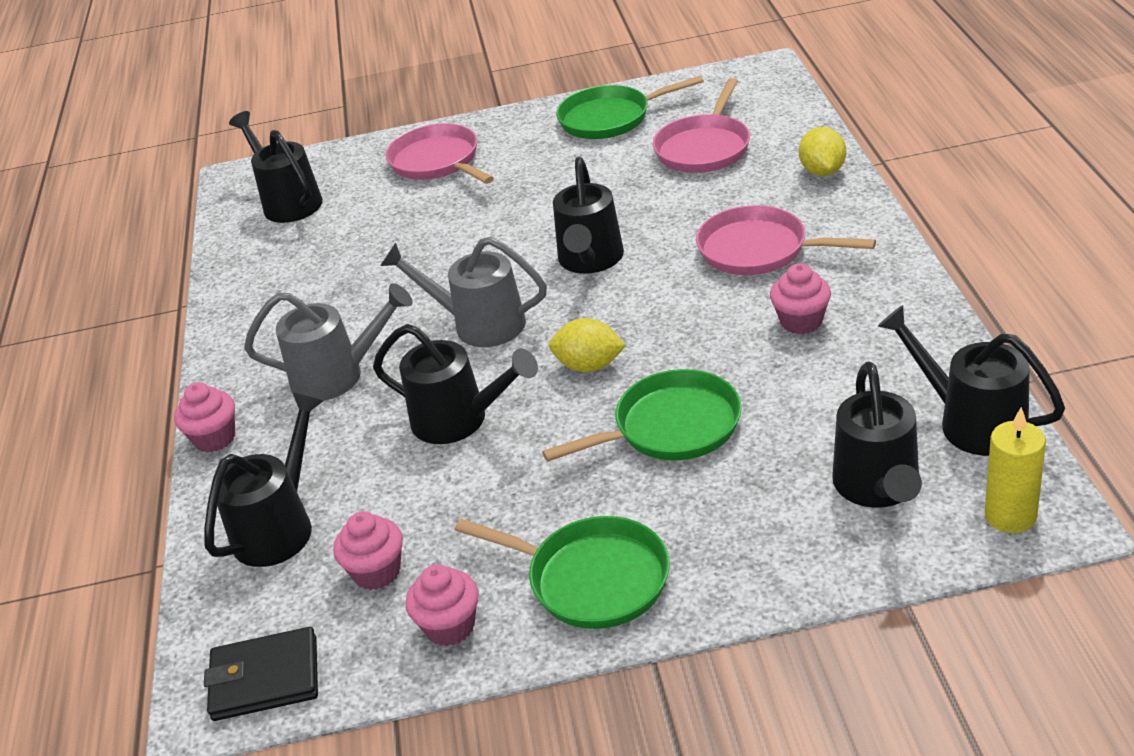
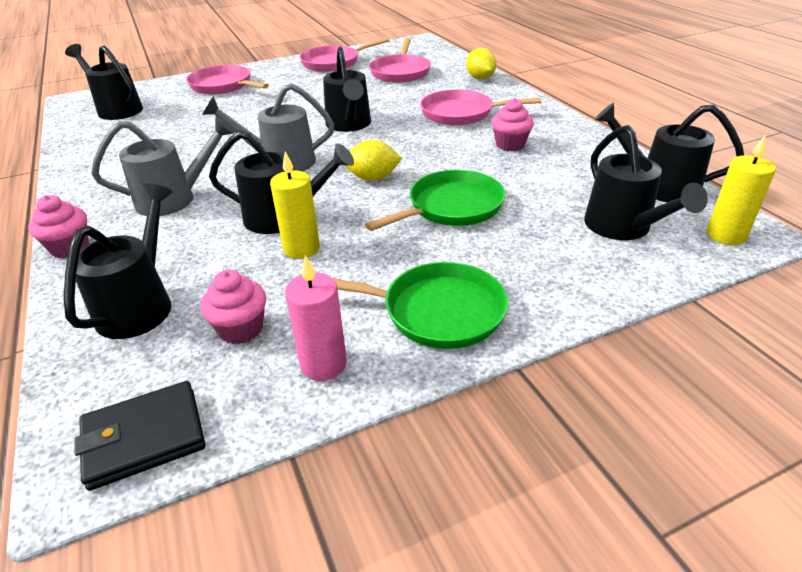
camera: 20 degrees left, 0 degrees up
pink cupcake [406,564,479,646] -> pink candle [285,255,347,381]
green pan [556,75,704,139] -> pink pan [300,38,390,72]
none -> yellow candle [270,152,320,259]

